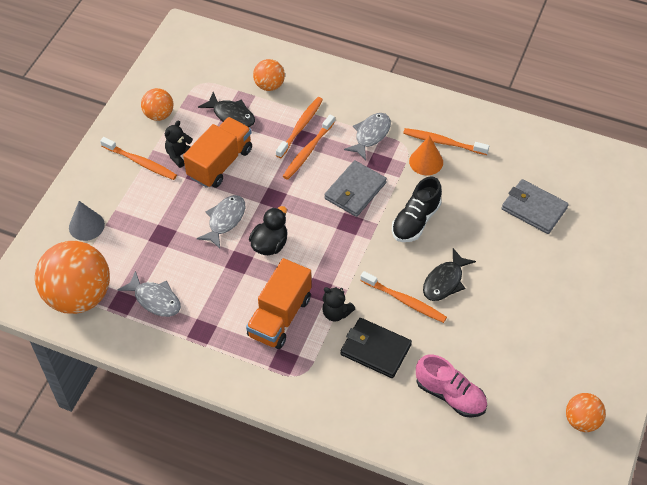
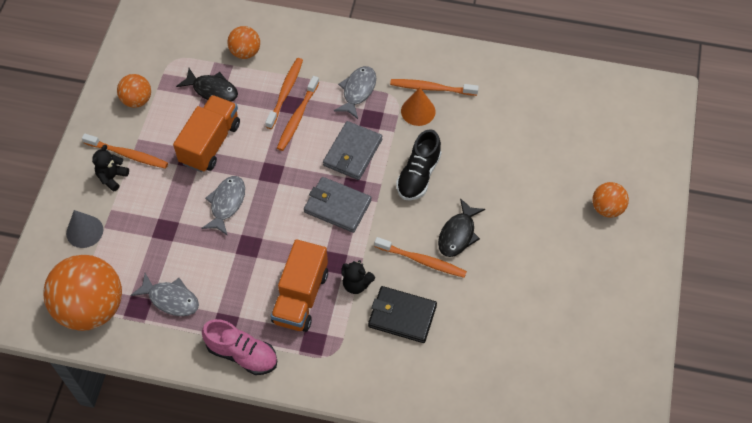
camera: 10 degrees left, 5 degrees up
black teddy bear [165,121,193,168] -> black teddy bear moved to [92,145,129,191]
black duck [249,206,287,255] -> none
pink shoe [416,355,487,418] -> pink shoe moved to [202,319,277,375]
grey wallet [502,179,569,234] -> grey wallet moved to [304,177,372,233]
orange ball [566,393,606,432] -> orange ball moved to [592,182,629,218]

